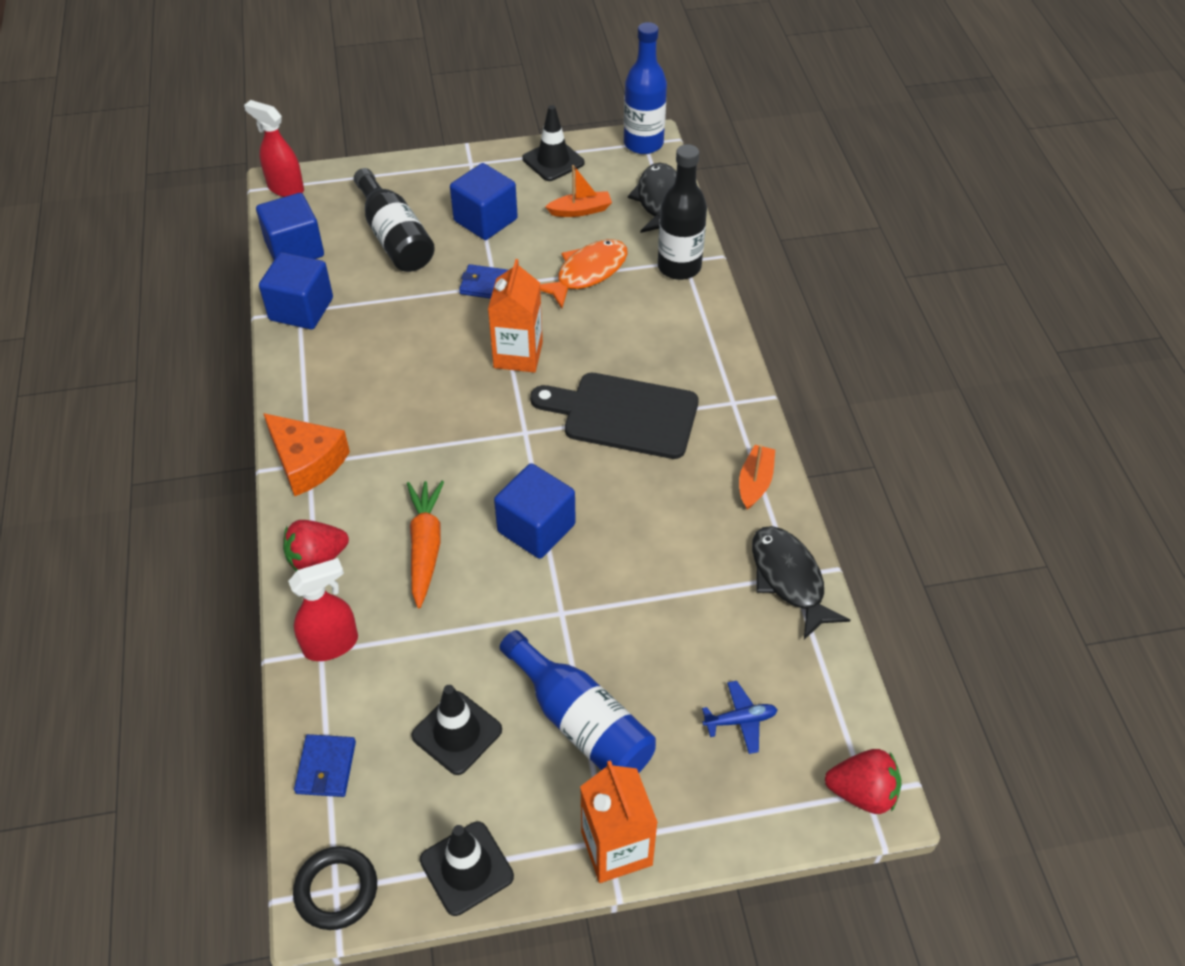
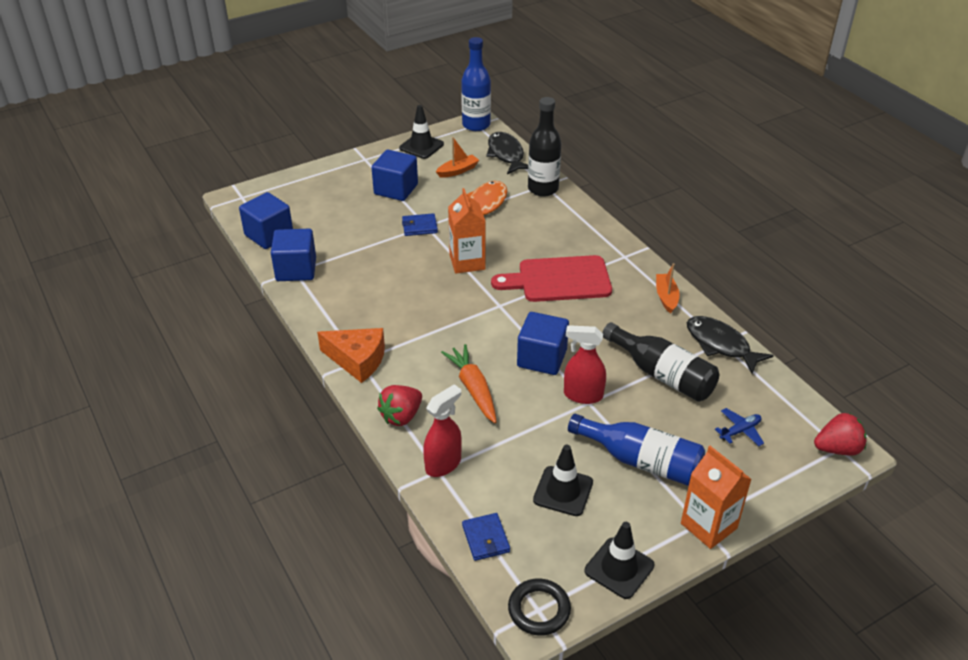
camera: 20 degrees left, 10 degrees down
red spray bottle [244,100,304,197] -> red spray bottle moved to [564,325,606,404]
black bottle [354,168,435,272] -> black bottle moved to [602,322,719,402]
black cutting board [530,373,699,459] -> red cutting board [491,255,612,302]

